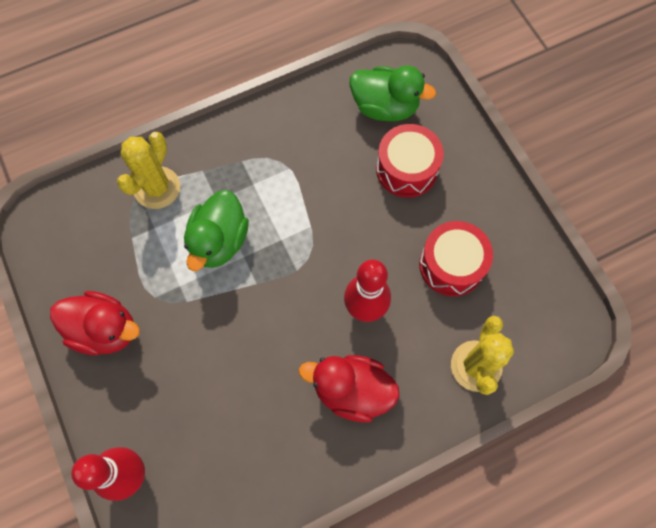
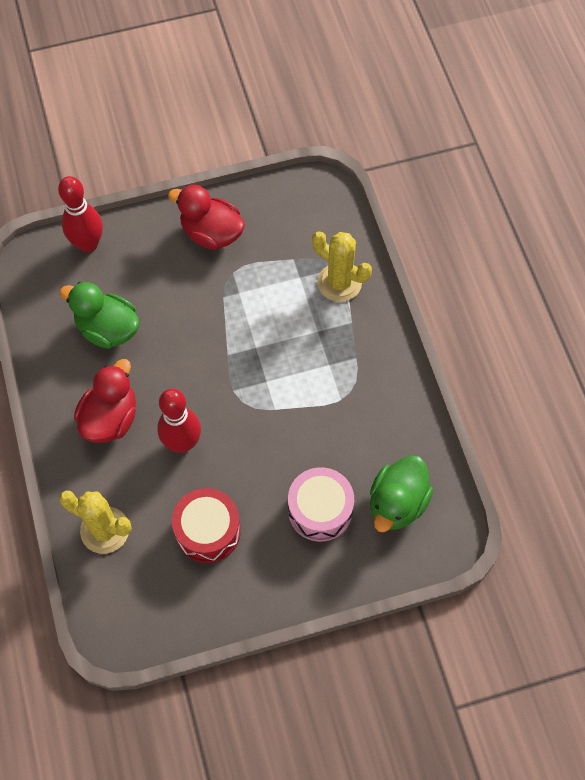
camera: 100 degrees right, 5 degrees down
red duck [50,291,140,355] -> red duck turned 90 degrees clockwise [168,185,245,250]
green duck [184,190,249,271] -> green duck moved to [59,282,139,349]
red drum [376,124,444,198] -> pink drum [288,467,354,542]

